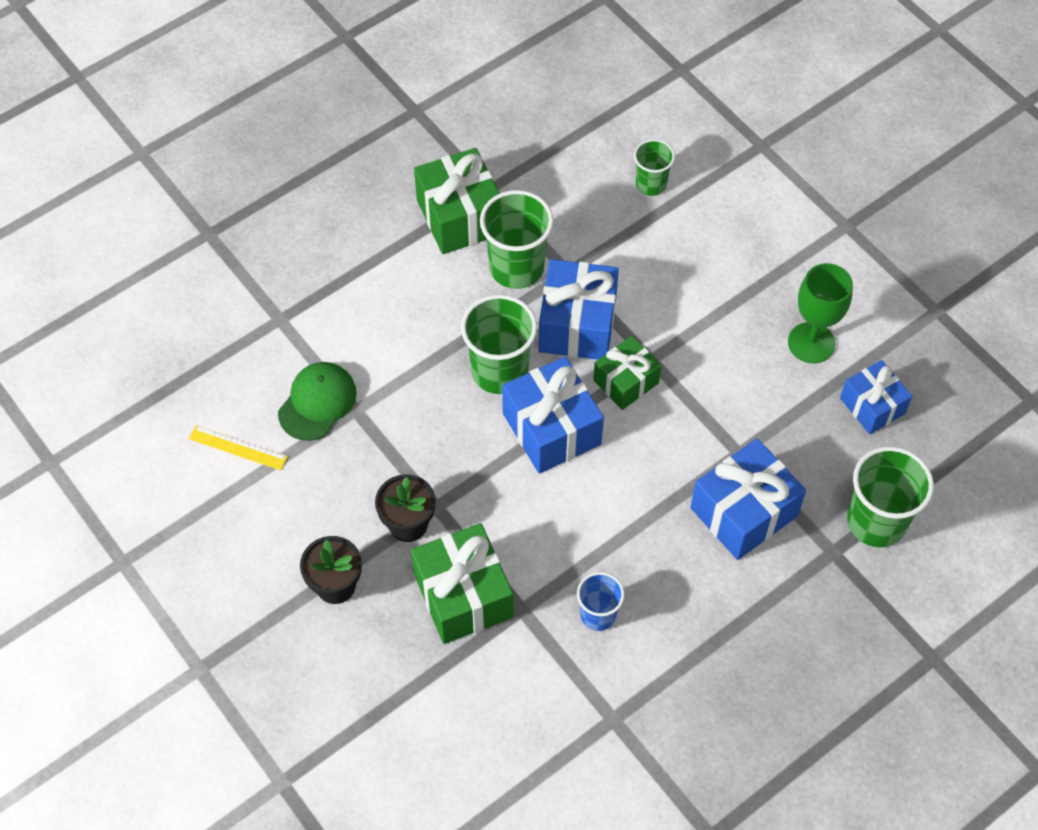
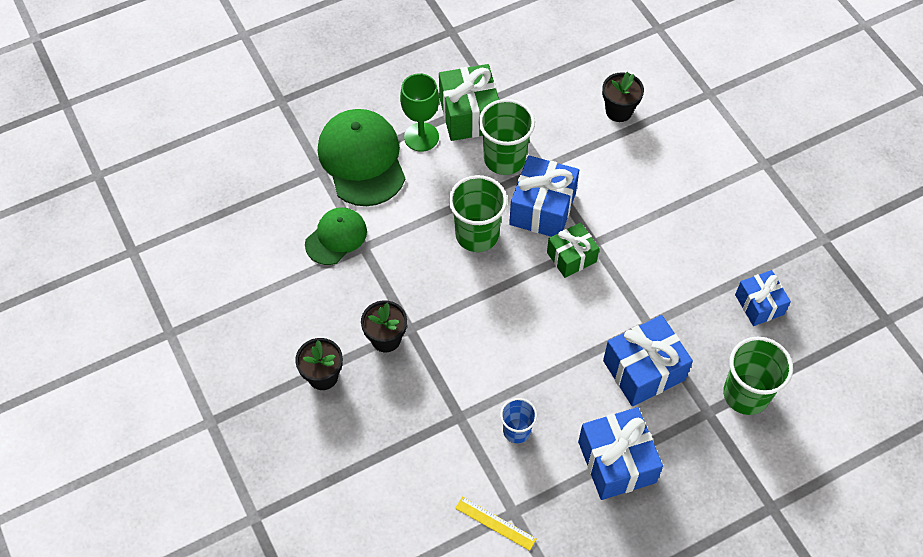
camera: 10 degrees right, 0 degrees up
yellow ruler [189,425,288,471] -> yellow ruler moved to [455,497,537,551]
green gift [411,523,513,644] -> none
blue gift [502,357,604,474] -> blue gift moved to [578,407,663,500]
green cup [634,139,675,196] -> black flower pot [602,72,644,122]
green goblet [788,263,853,363] -> green goblet moved to [400,73,439,152]
none -> green cap [318,109,405,206]

